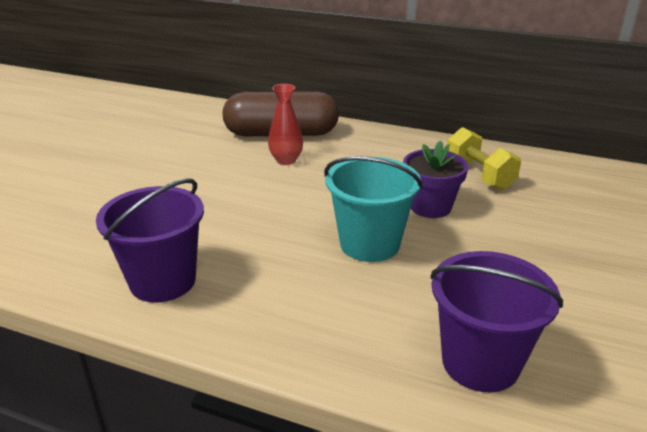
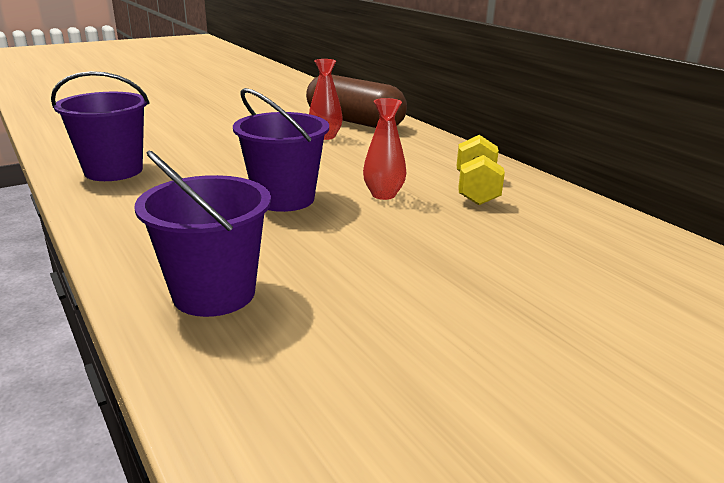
camera: 35 degrees right, 5 degrees down
turquoise bucket [324,156,423,262] -> purple bucket [233,88,329,212]
purple flower pot [403,140,468,218] -> red vase [363,98,406,200]

